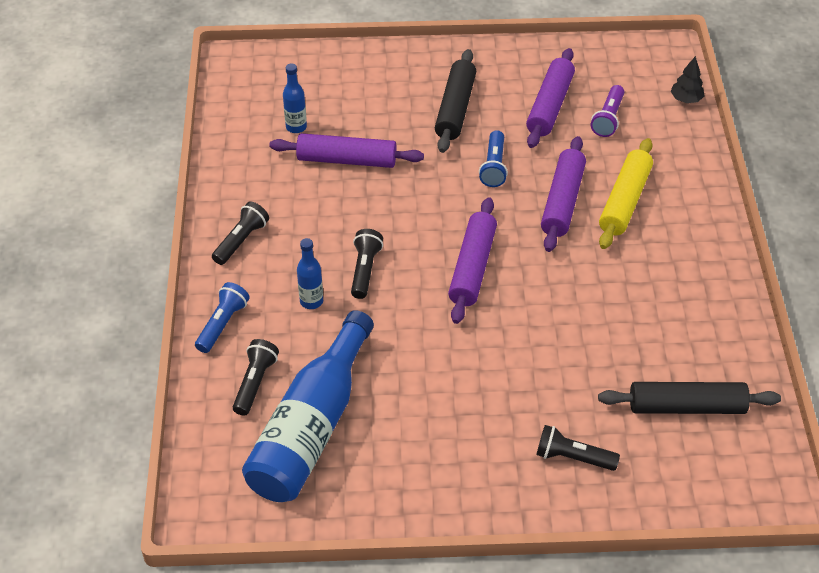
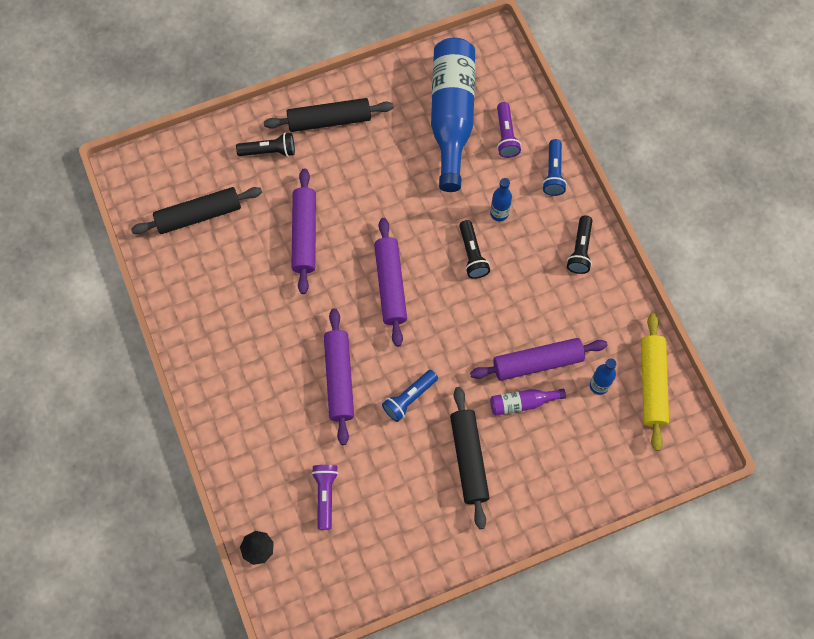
camera: 160 degrees right, 20 degrees up
black flashlight [233,339,279,416] -> purple flashlight [497,102,521,158]
blue flashlight [479,130,508,187] -> blue flashlight turned 120 degrees counterclockwise [382,370,438,422]
purple rolling pin [526,48,575,148] -> purple rolling pin moved to [291,168,316,294]
yellow rolling pin [599,138,653,249] -> yellow rolling pin moved to [641,313,669,451]
none -> black rolling pin [264,98,394,132]
none -> purple bottle [490,388,566,416]

